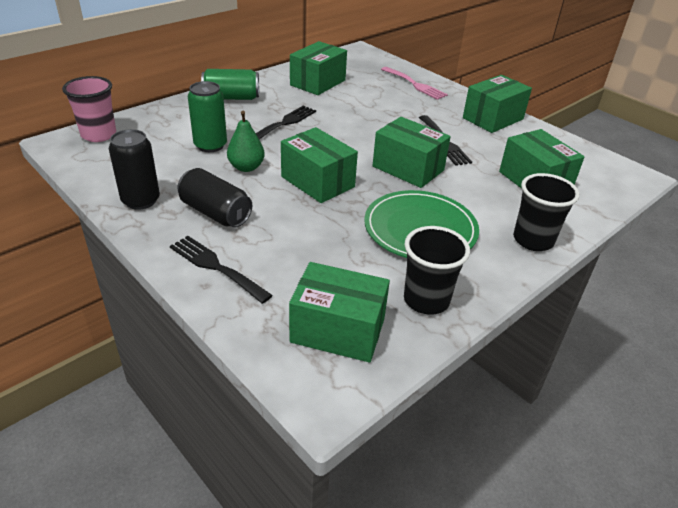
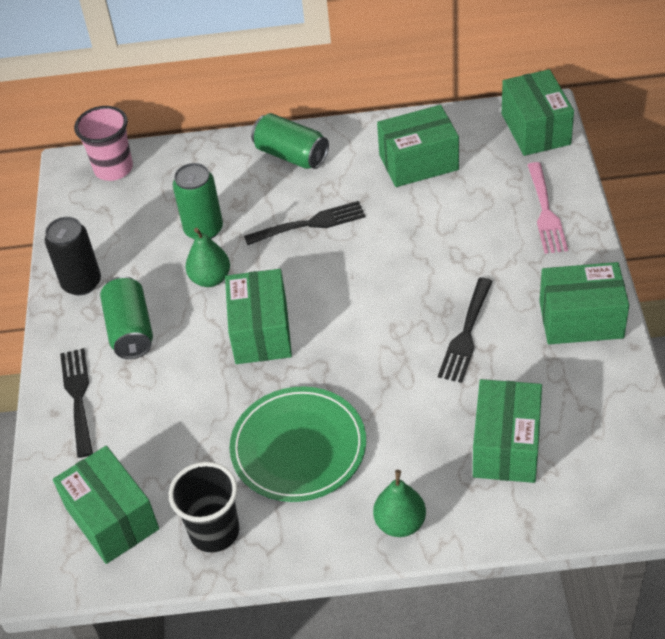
camera: 45 degrees right, 10 degrees up
black can [177,168,252,227] -> green can [100,276,153,359]
green box [373,117,451,188] -> green box moved to [502,69,574,156]
black cup [513,173,580,251] -> green pear [373,470,426,537]

